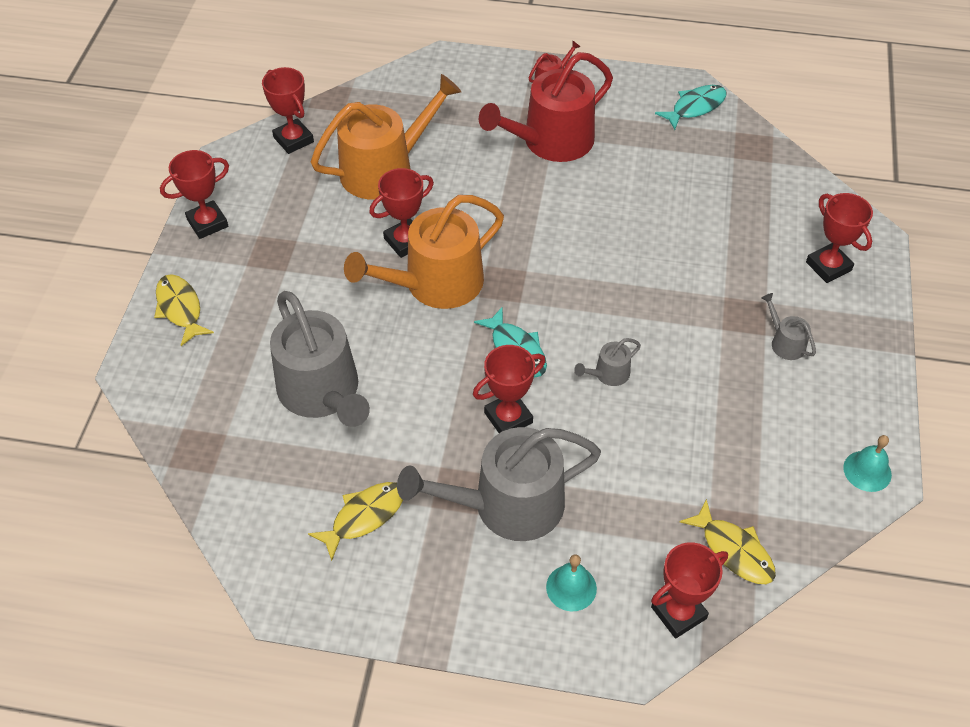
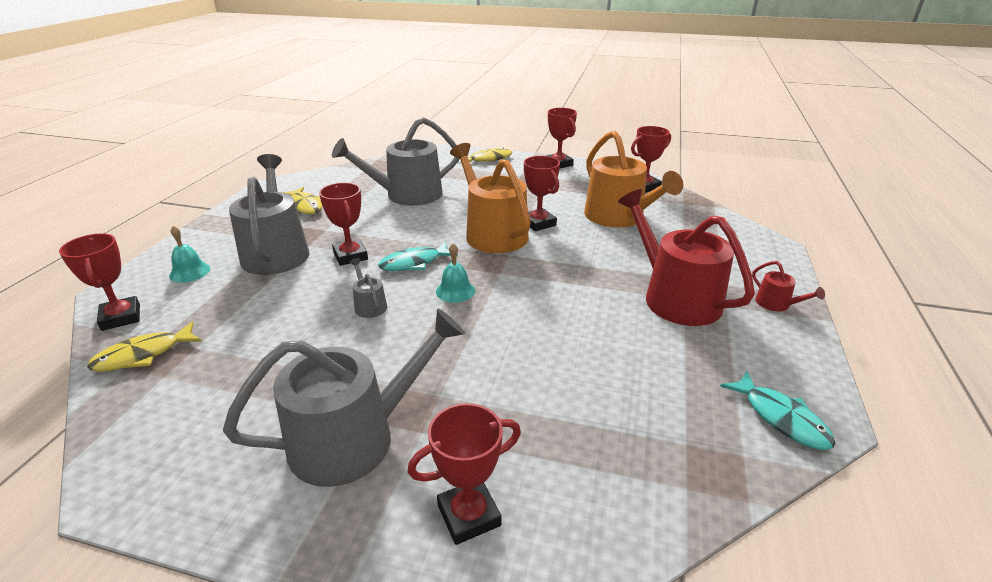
camera: 95 degrees right, 20 degrees down
grey watering can [762,293,816,360] -> grey watering can [223,308,465,487], size x2.36
turquoise bell [843,435,892,492] -> turquoise bell moved to [436,243,475,303]

